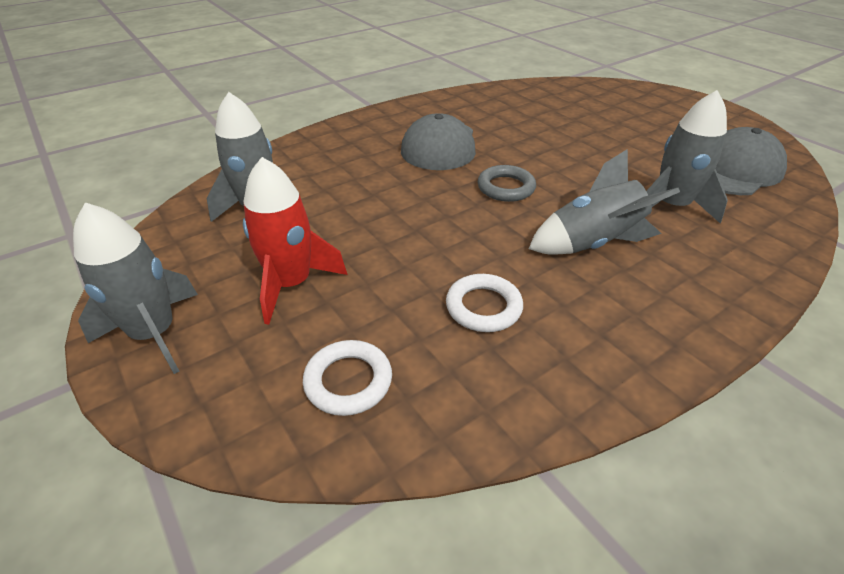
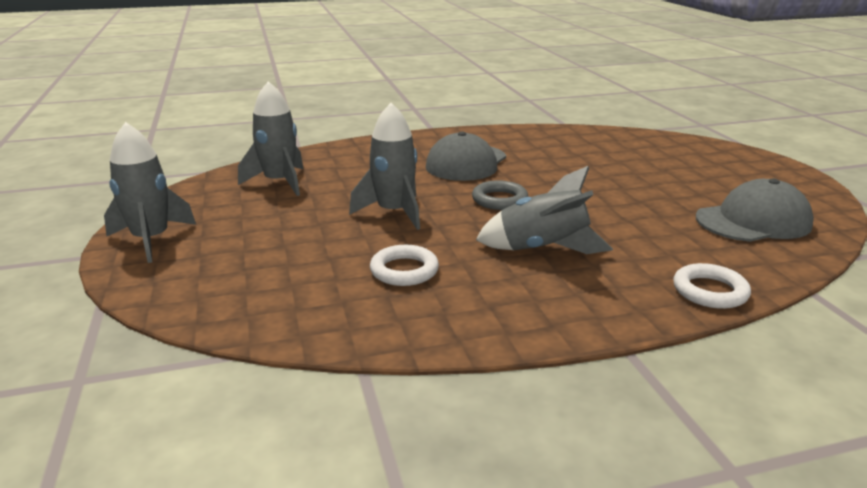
camera: 20 degrees right, 15 degrees down
red rocket [243,157,348,325] -> none
white ring [303,340,392,416] -> white ring moved to [673,263,751,309]
grey rocket [646,90,728,224] -> grey rocket moved to [349,103,420,230]

